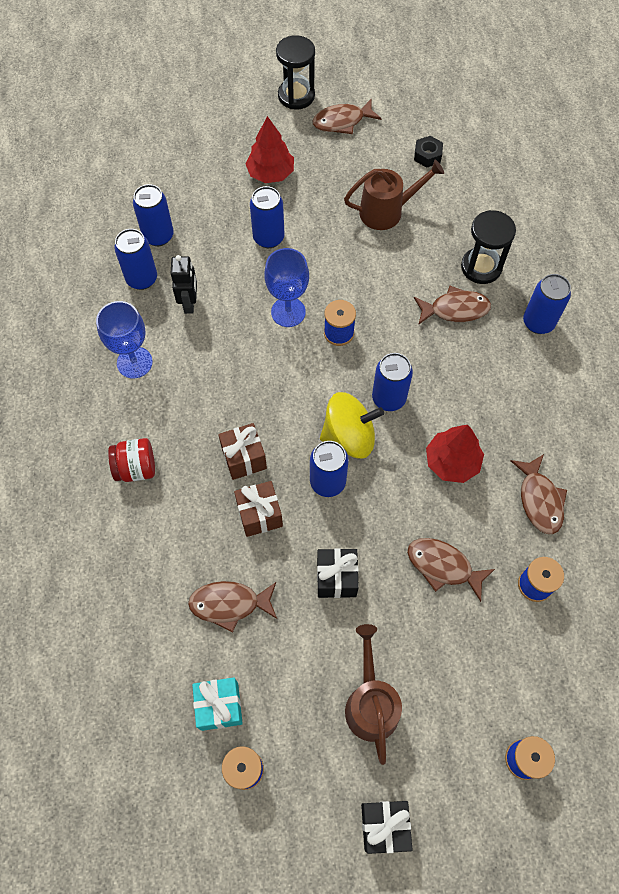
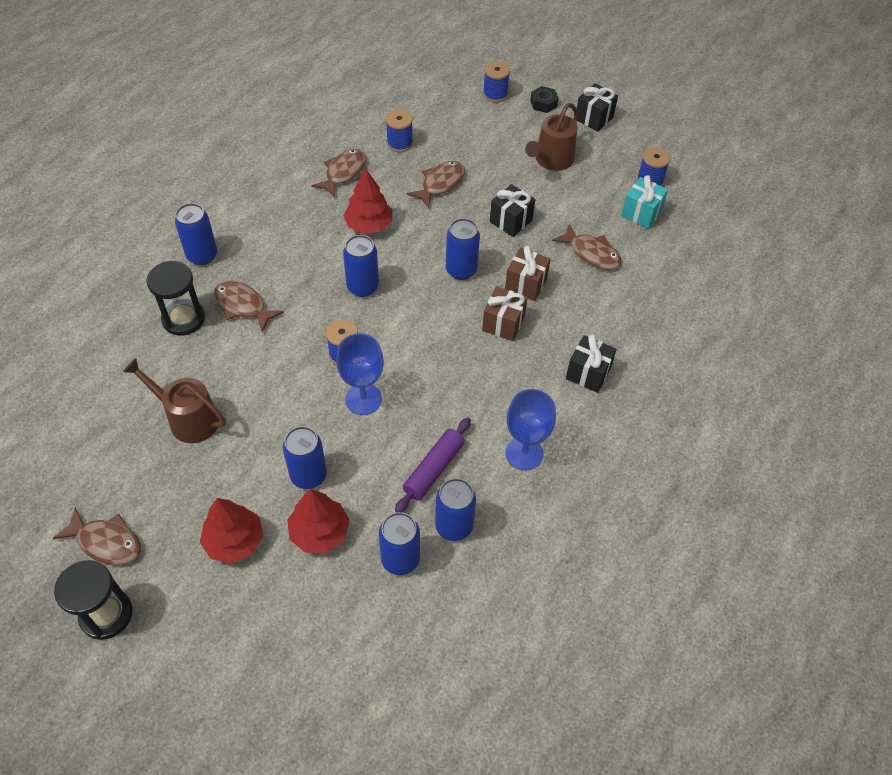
camera: 140 degrees left, 10 degrees down
red jar [108,438,155,482] -> black gift [566,335,617,393]
black robot [171,255,197,314] -> purple rolling pin [395,418,471,513]
yellow spinning top [320,392,384,459] -> none
brown fish [407,538,495,602] -> brown fish turned 120 degrees counterclockwise [407,161,465,208]
black nut [414,136,443,168] -> black nut moved to [530,86,559,113]
none -> red tree [287,489,350,553]

